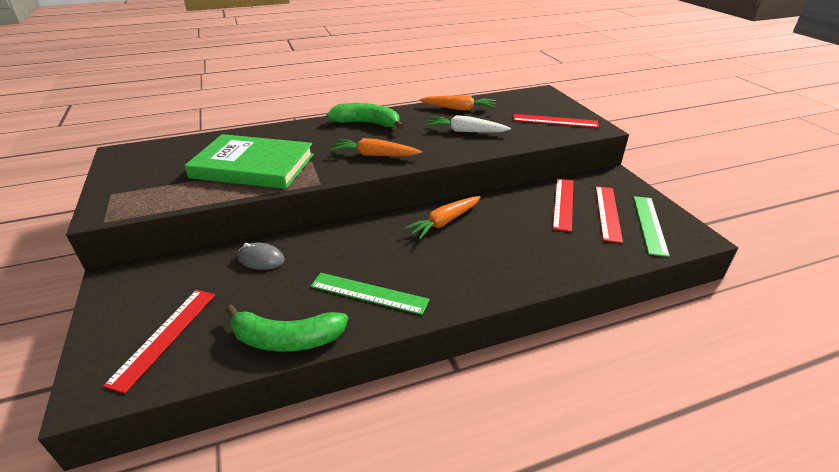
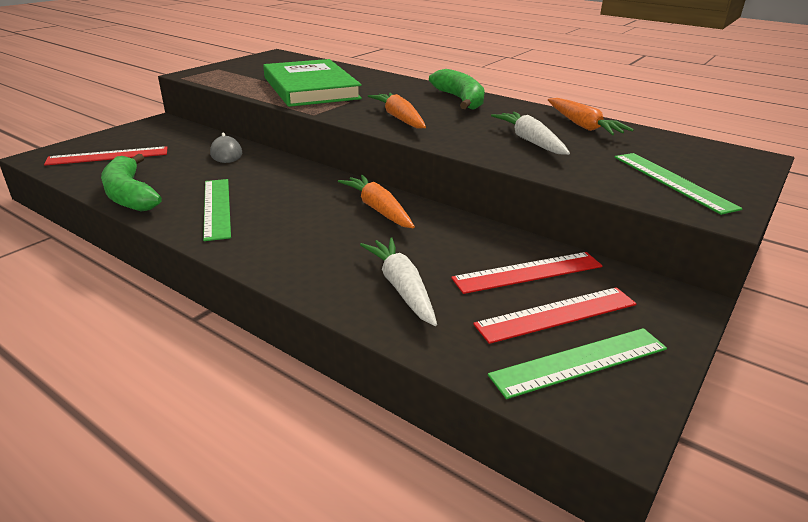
camera: 55 degrees right, 5 degrees down
orange carrot [404,196,480,239] -> orange carrot turned 45 degrees clockwise [338,175,415,228]
red ruler [513,114,599,128] -> green ruler [615,153,743,215]
none -> white carrot [360,238,437,326]

